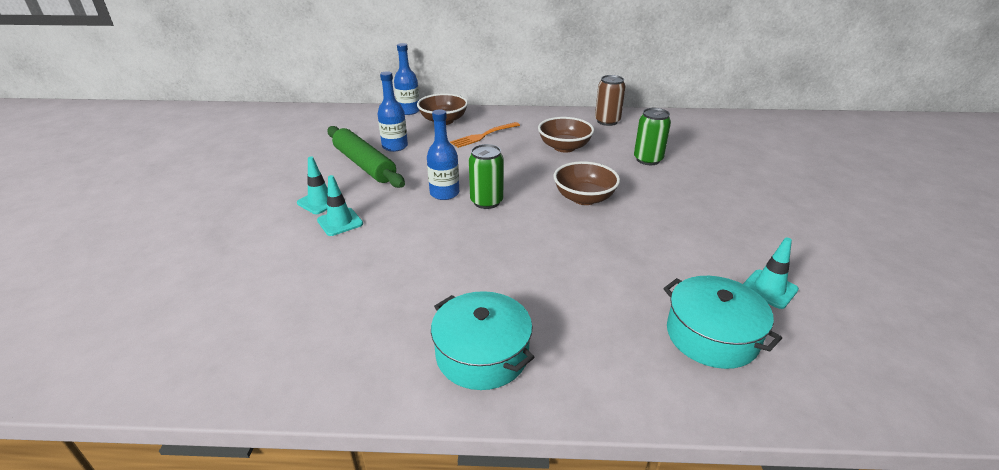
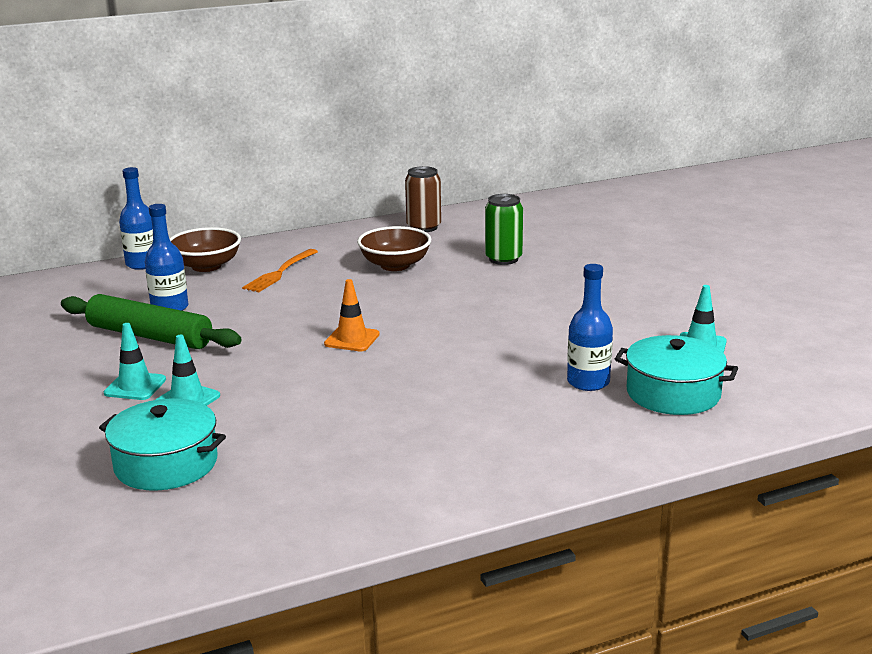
camera: 25 degrees left, 10 degrees down
blue bottle [427,109,459,200] -> blue bottle moved to [567,264,613,391]
turquoise pot [431,291,535,390] -> turquoise pot moved to [99,399,226,491]
green can [469,144,504,209] -> orange traffic cone [324,279,380,351]
brown bowl [554,161,620,205] -> none

